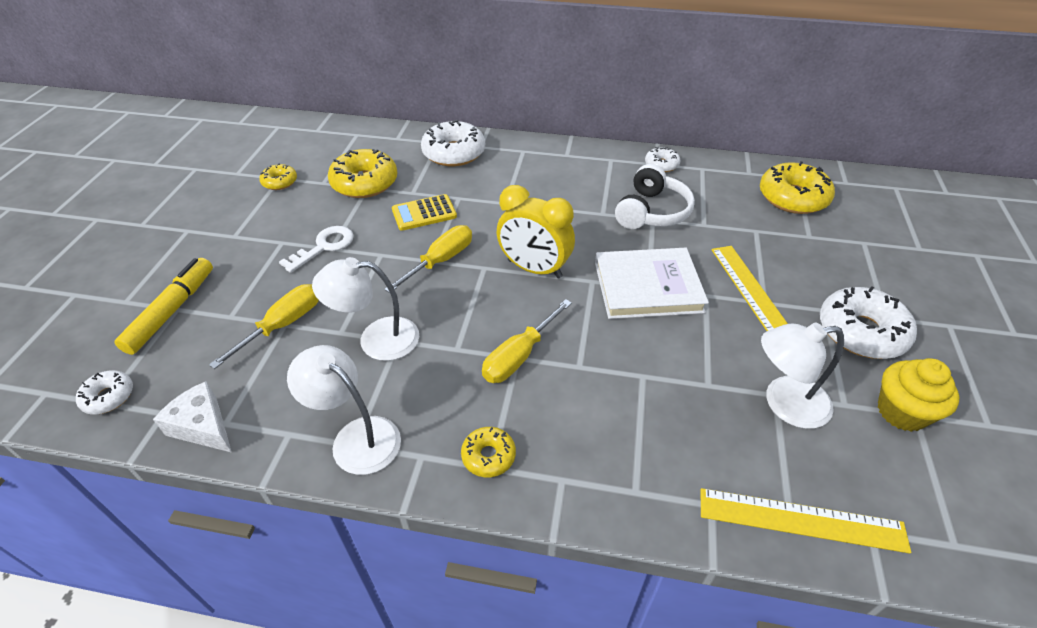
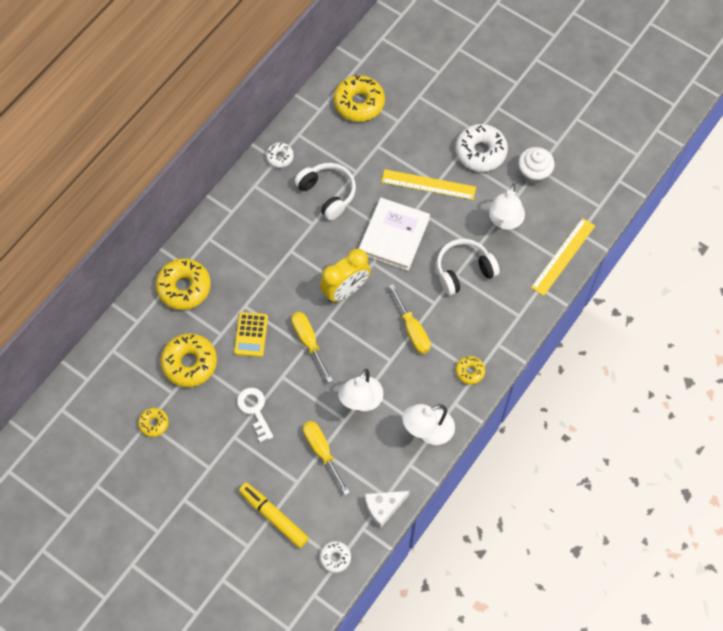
camera: 65 degrees left, 20 degrees up
white donut [421,120,485,166] -> yellow donut [156,258,211,310]
yellow cupcake [878,358,960,432] -> white cupcake [518,147,555,184]
none -> white headphones [437,239,500,295]

